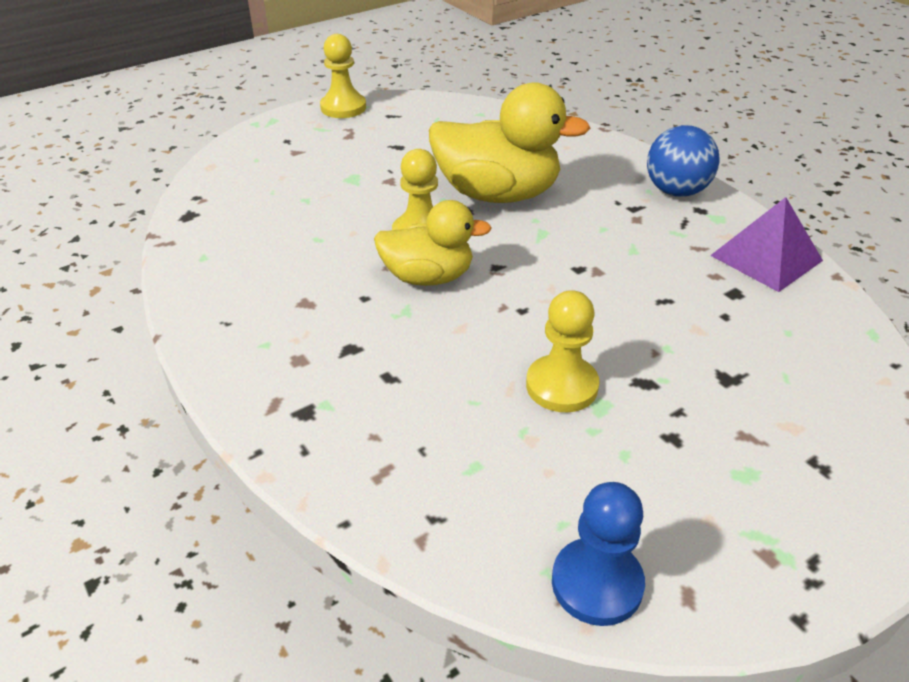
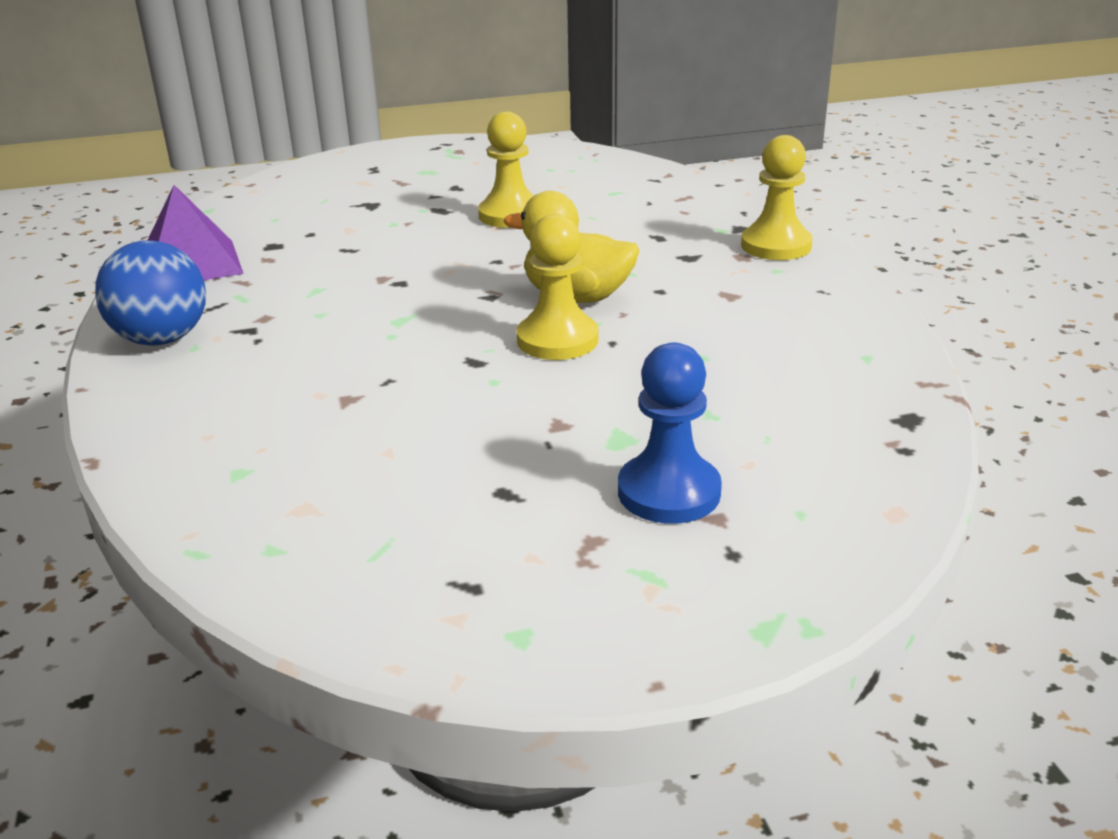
camera: 160 degrees left, 10 degrees down
yellow pawn [320,34,366,118] -> yellow pawn moved to [741,135,813,260]
yellow duck [429,82,591,203] -> none
blue pawn [552,482,645,626] -> blue pawn moved to [618,342,722,524]

